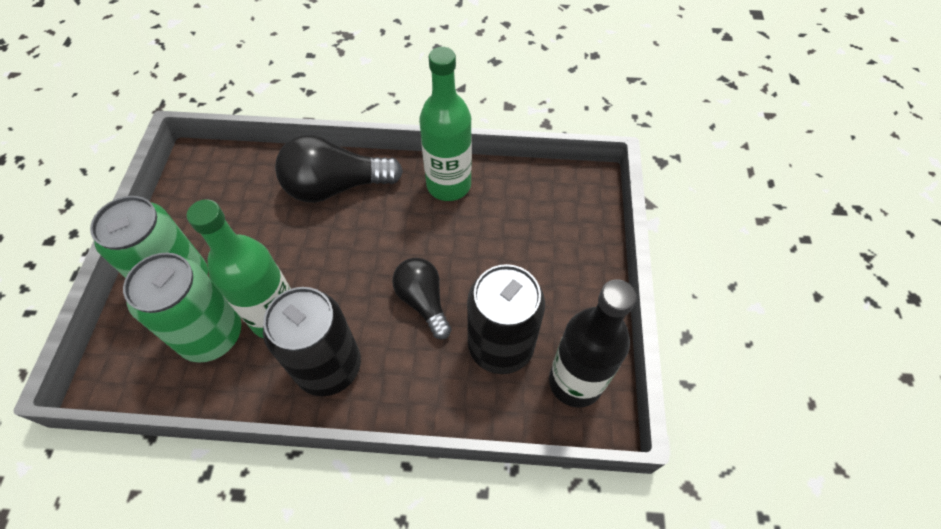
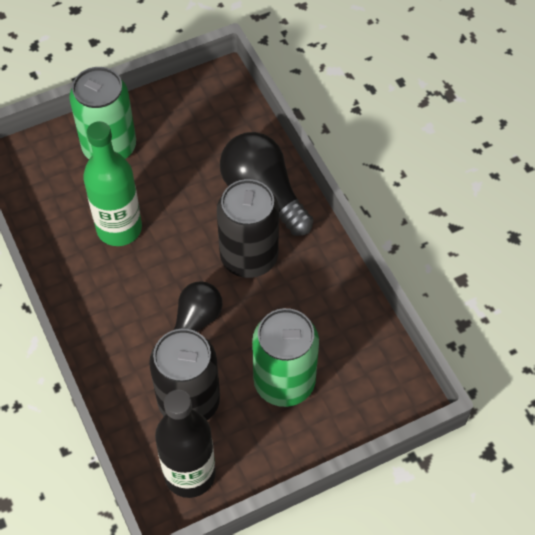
camera: 60 degrees right, 0 degrees up
green can [123,252,241,363] -> green can moved to [252,308,319,407]
black can [263,287,361,396] -> black can moved to [217,179,279,278]
green bottle [419,47,472,201] -> none

